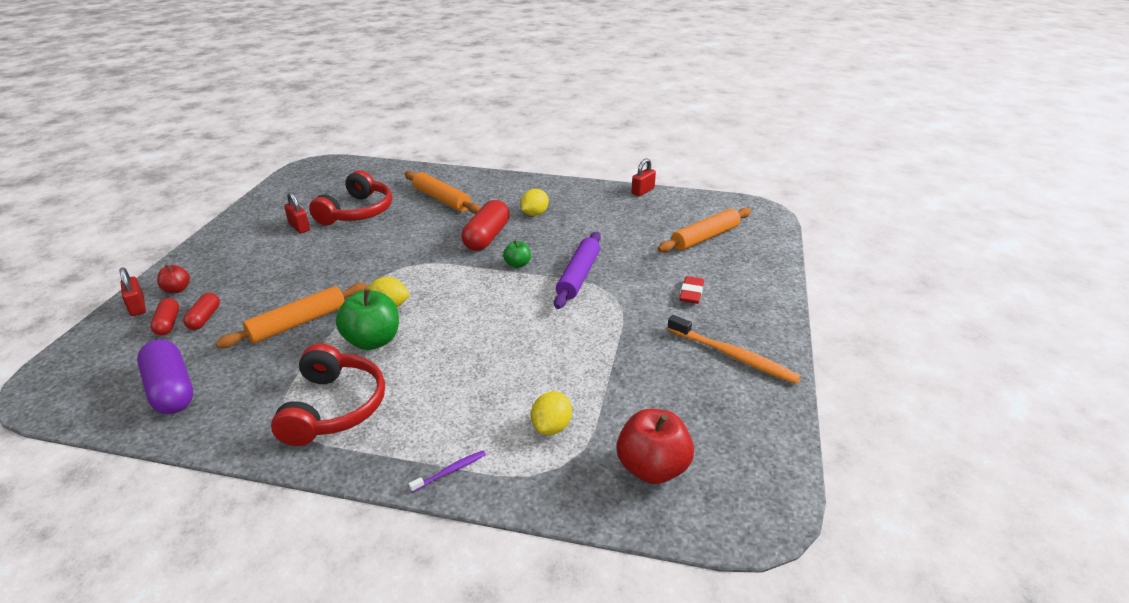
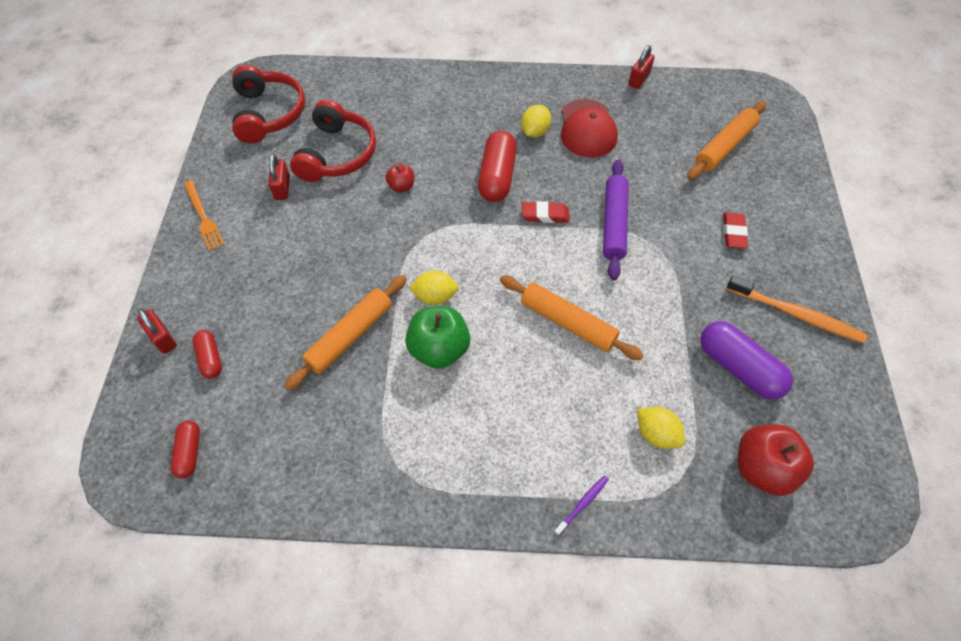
camera: 10 degrees left, 25 degrees up
purple capsule [137,339,193,414] -> purple capsule moved to [700,321,793,400]
red apple [157,265,190,293] -> red apple moved to [386,164,414,192]
red capsule [183,293,220,330] -> red capsule moved to [171,421,200,479]
red headphones [271,343,385,446] -> red headphones moved to [232,65,305,143]
red padlock [284,192,310,233] -> red padlock turned 45 degrees clockwise [268,154,290,200]
orange rolling pin [405,171,480,214] -> orange rolling pin moved to [500,275,643,360]
green apple [503,241,531,268] -> red eraser [522,201,569,223]
yellow lemon [531,391,572,435] -> yellow lemon turned 60 degrees counterclockwise [637,407,685,449]
none -> orange fork [184,180,225,251]
none -> red cap [561,99,618,157]

